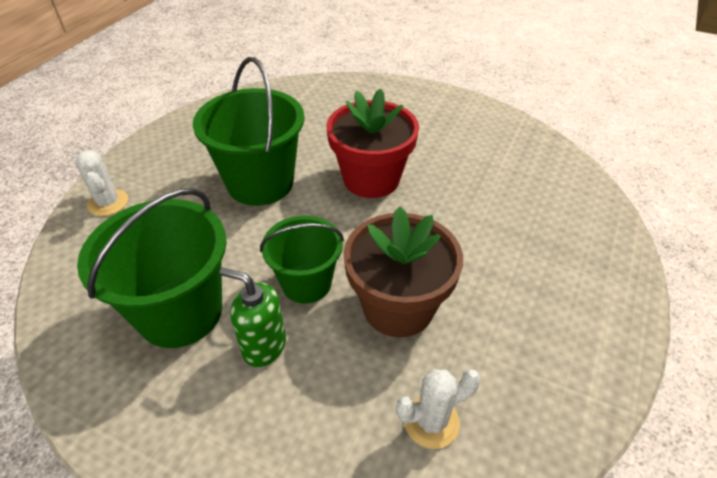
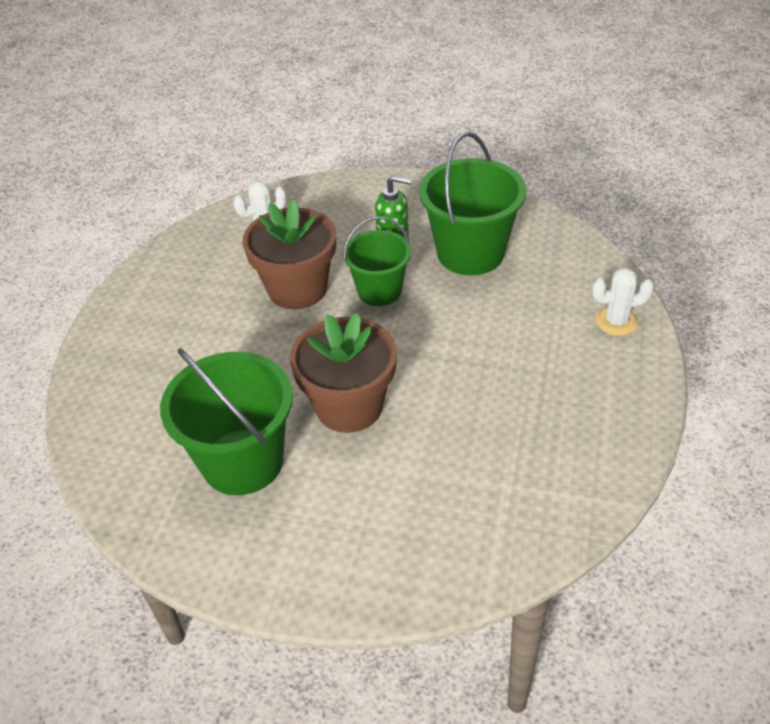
camera: 170 degrees right, 0 degrees up
white cactus [75,150,128,216] -> white cactus turned 60 degrees counterclockwise [592,268,654,336]
green bucket [193,57,305,206] -> green bucket moved to [160,348,293,495]
red flower pot [326,88,419,198] -> brown flower pot [290,313,397,433]

